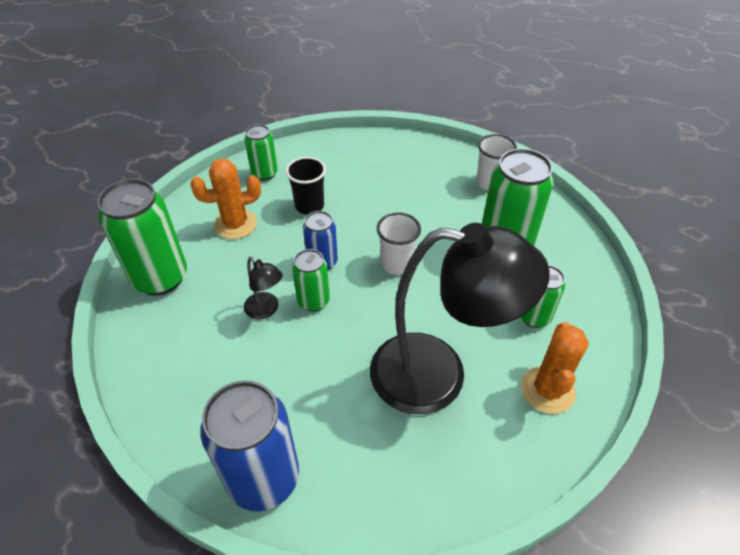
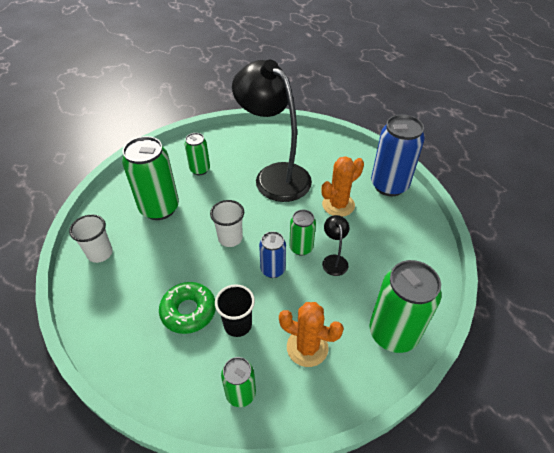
camera: 140 degrees left, 0 degrees up
orange cactus [521,322,589,414] -> orange cactus moved to [321,156,364,217]
none -> green donut [159,282,216,334]

